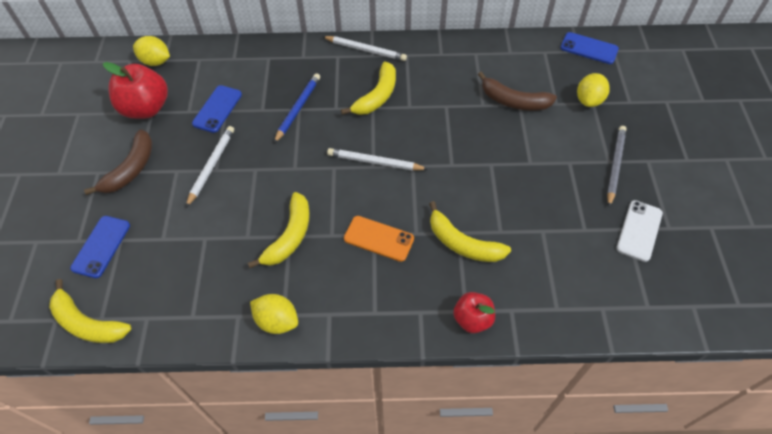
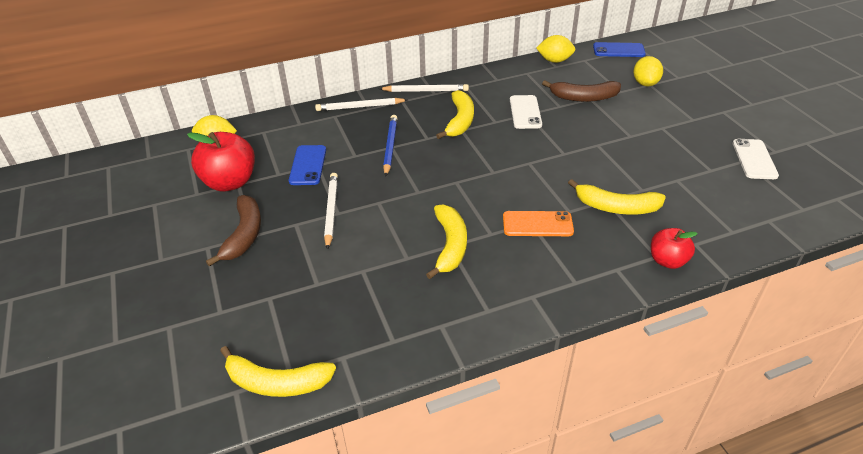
camera: 20 degrees left, 15 degrees down
blue phone [70,216,130,278] -> none
yellow lemon [250,294,298,334] -> yellow lemon moved to [536,35,575,63]
white pencil [327,148,428,171] -> white pencil moved to [315,98,407,111]
grey pencil [607,126,626,207] -> none
none -> white phone [510,95,542,129]

